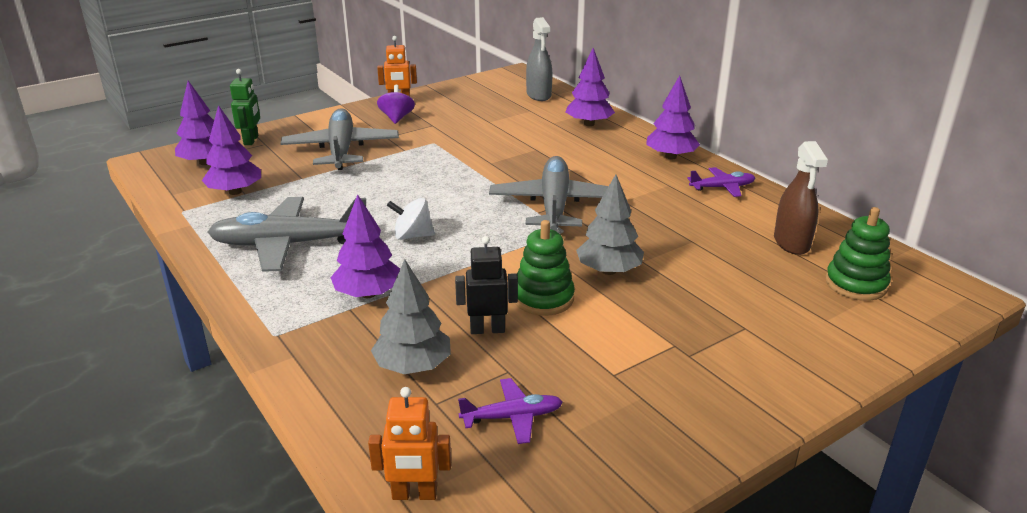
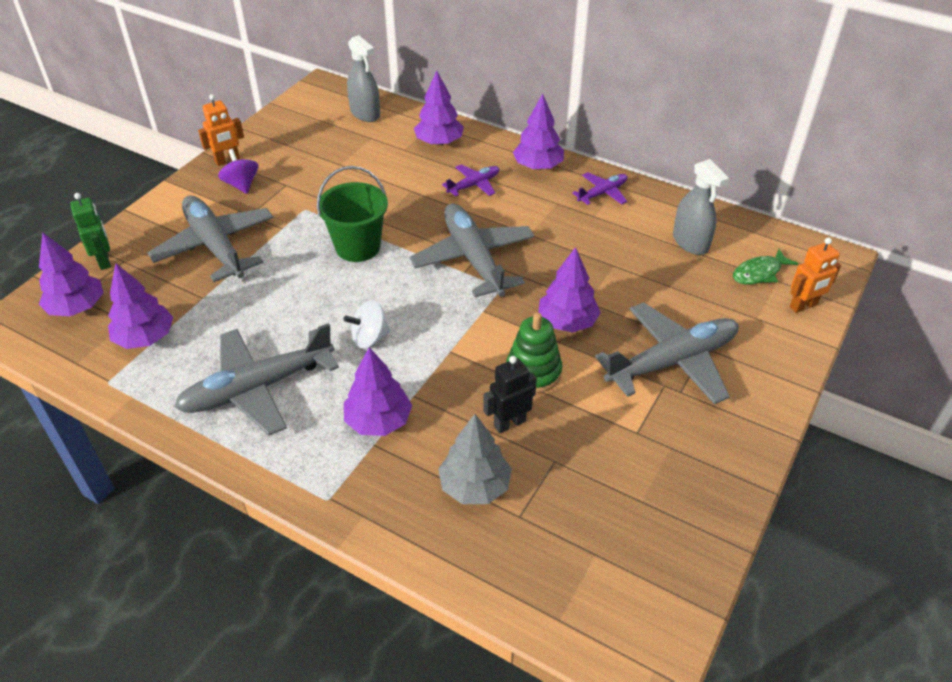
camera: 25 degrees left, 15 degrees up
orange robot [368,387,451,500] -> orange robot moved to [790,238,841,313]
purple plane [458,378,563,444] -> purple plane moved to [442,164,499,197]
grey tree [576,174,644,275] -> purple tree [538,247,601,333]
brown spray bottle [774,141,828,255] -> grey spray bottle [673,159,729,255]
green stacking toy [826,207,891,301] -> green fish [733,249,798,285]
none -> green bucket [317,166,388,262]
none -> grey plane [595,303,739,404]

